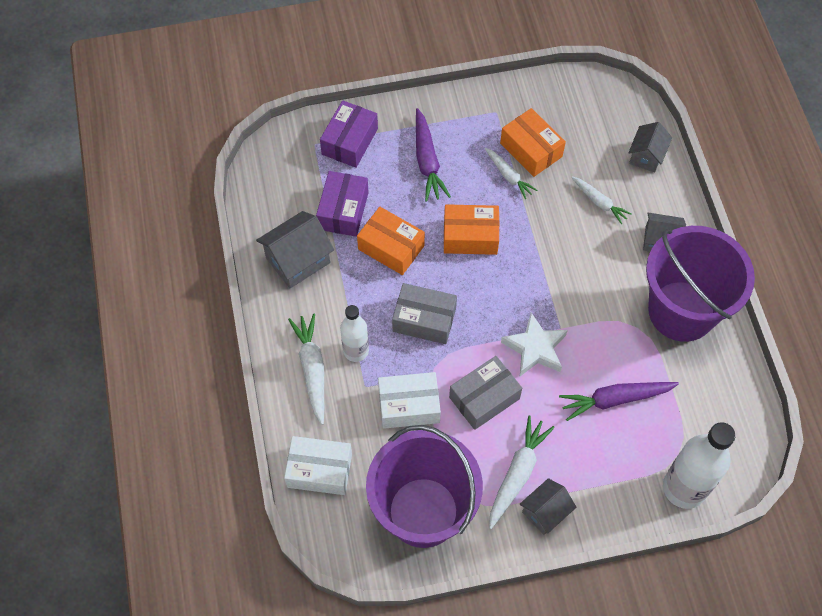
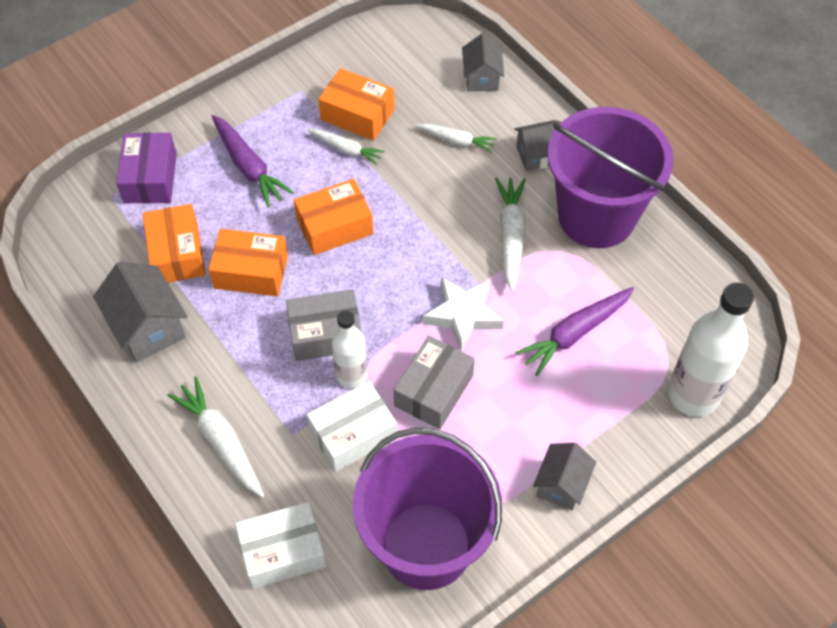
camera: 25 degrees left, 5 degrees down
grey house [256,211,334,288] -> grey house turned 60 degrees counterclockwise [93,262,187,362]
purple box [316,171,369,237] -> orange box [143,204,206,283]
white bottle [340,305,369,362] -> white bottle moved to [332,310,368,388]
white carrot [489,415,555,529] -> white carrot moved to [495,177,526,292]

